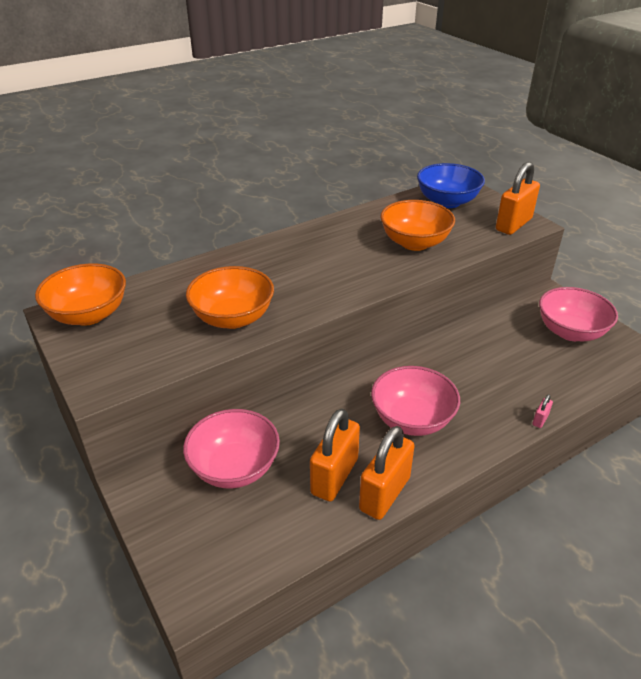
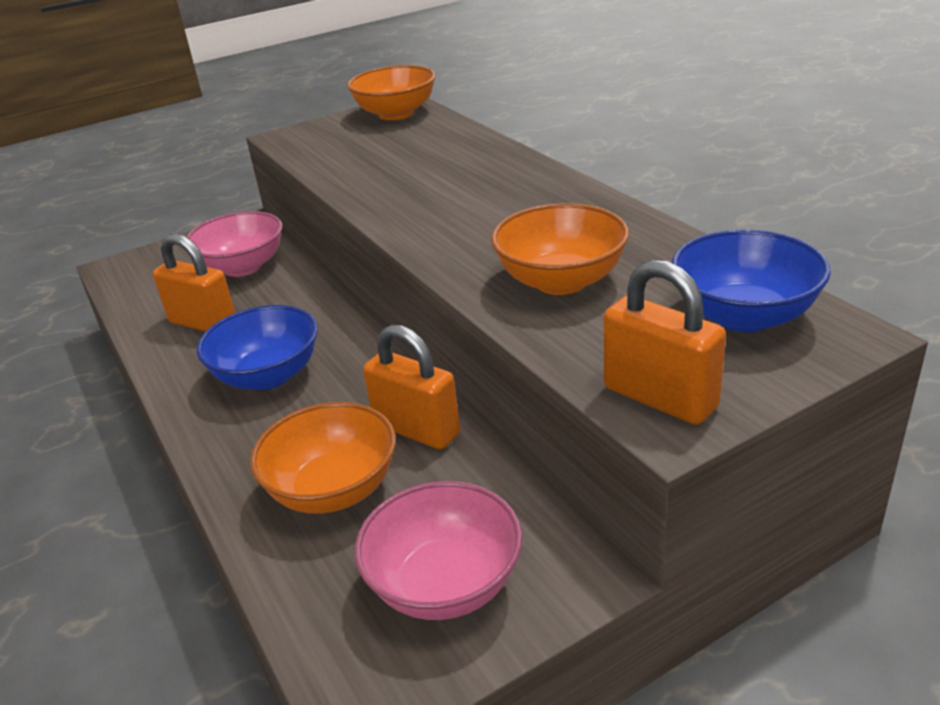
camera: 95 degrees right, 5 degrees down
orange bowl [186,266,274,329] -> orange bowl moved to [250,402,396,514]
orange padlock [359,426,415,520] -> orange padlock moved to [363,325,460,450]
pink bowl [371,366,460,436] -> blue bowl [197,305,318,390]
pink padlock [532,395,553,428] -> none

